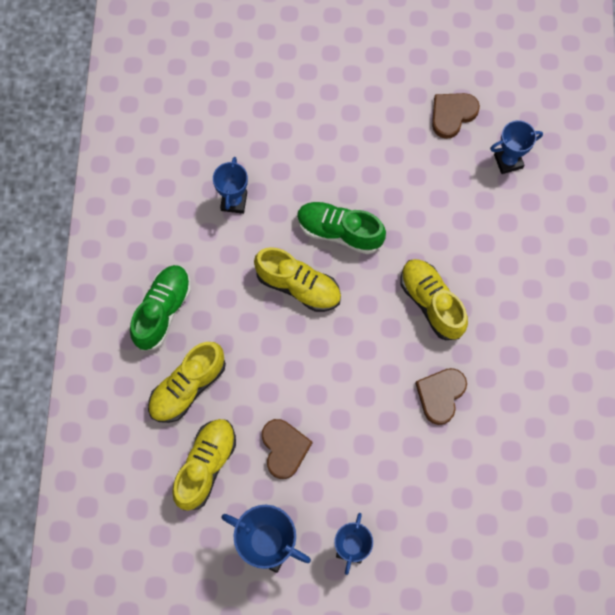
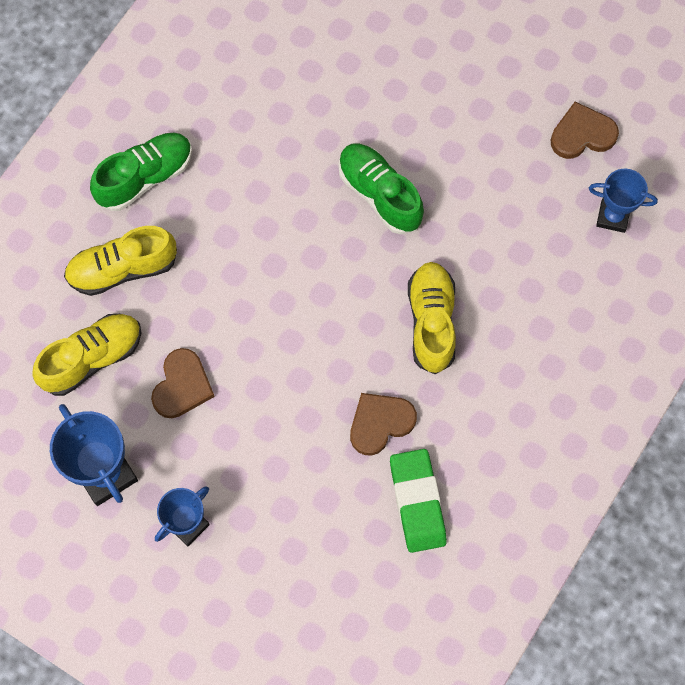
camera: 30 degrees right, 0 degrees up
blue trophy [213,157,248,214] -> none
yellow shoe [254,247,341,312] -> none
none -> green eraser [390,449,447,553]

